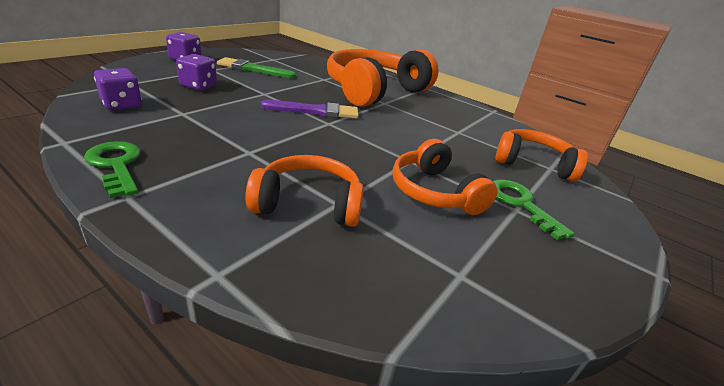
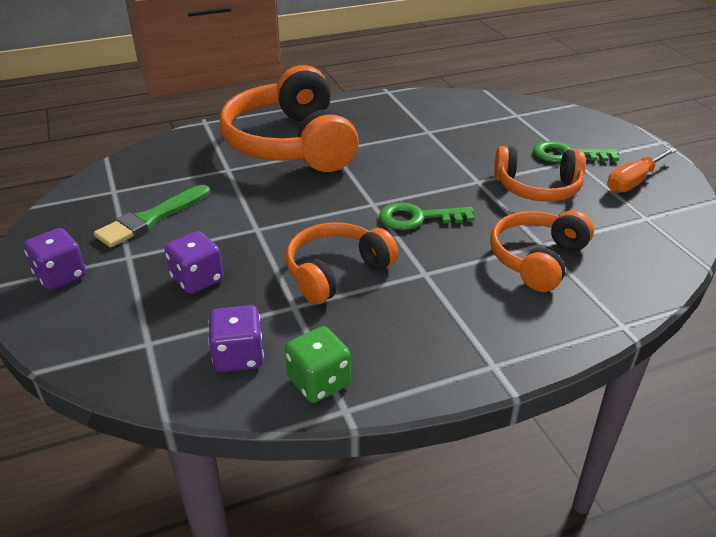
camera: 55 degrees left, 5 degrees up
green key [84,141,141,198] -> green key moved to [379,202,474,230]
purple brush [261,100,359,119] -> none
orange headphones [496,129,588,182] -> orange headphones moved to [286,222,398,304]
none -> green dice [285,326,351,403]
none -> orange screwdriver [607,147,677,193]

